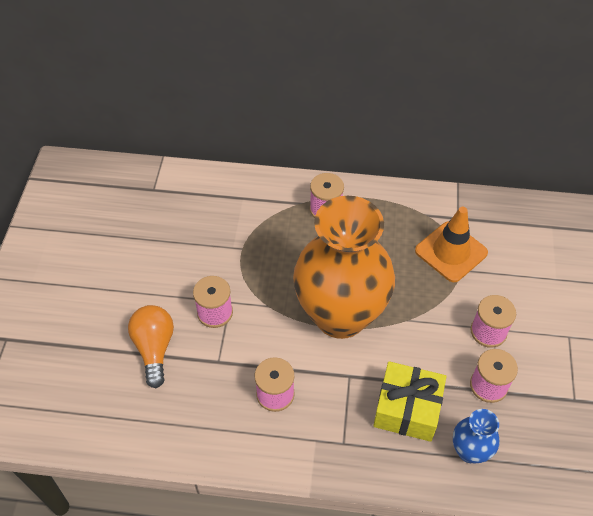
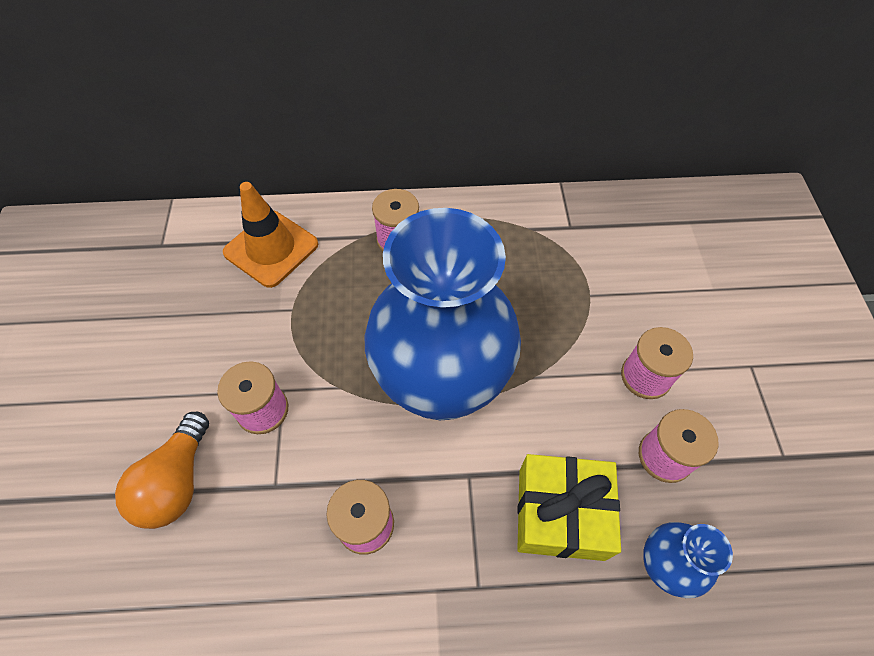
camera: 10 degrees left, 5 degrees up
orange light bulb [128,305,174,388] -> orange light bulb turned 150 degrees counterclockwise [115,412,209,529]
orange vase [293,196,395,339] -> blue vase [365,208,521,420]
orange traffic cone [415,207,488,282] -> orange traffic cone moved to [223,182,318,288]

